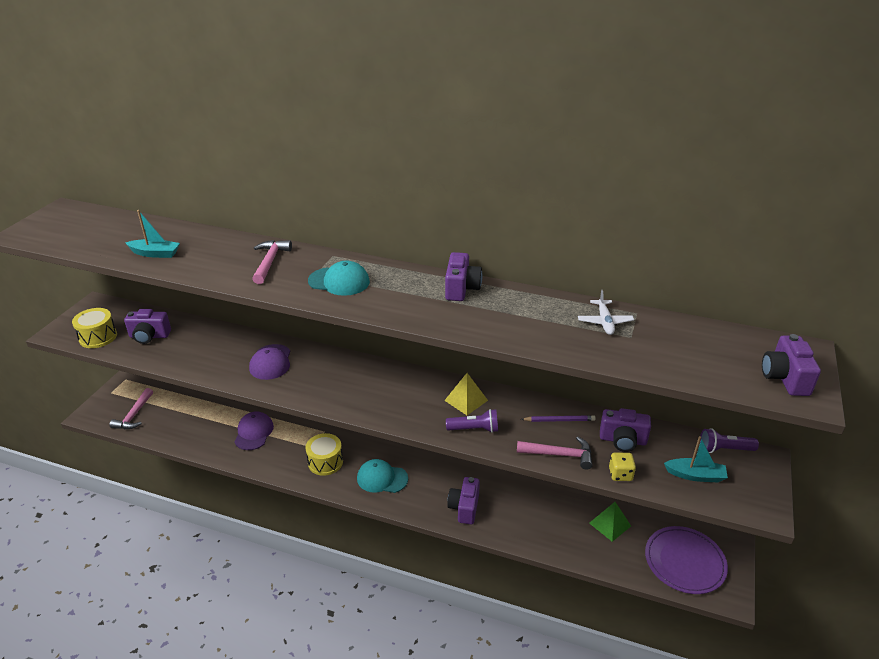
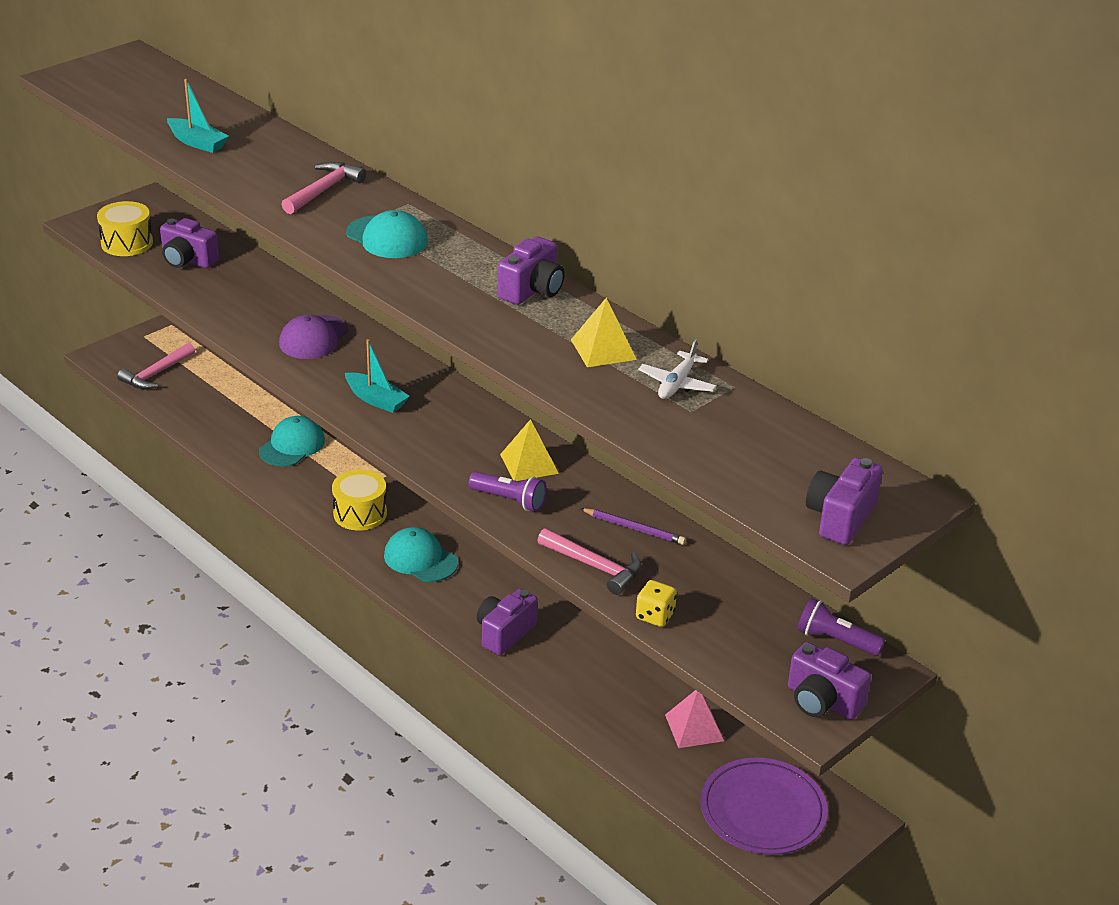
camera: 25 degrees right, 0 degrees up
purple cap [235,411,274,450] -> turquoise cap [259,416,325,467]
green pyramid [589,502,631,542] -> pink pyramid [665,690,724,748]
purple camera [600,408,651,452] -> purple camera moved to [788,642,871,720]
turquoise boat [664,436,728,482] -> turquoise boat moved to [345,339,410,413]
none -> yellow pyramid [571,298,637,367]

